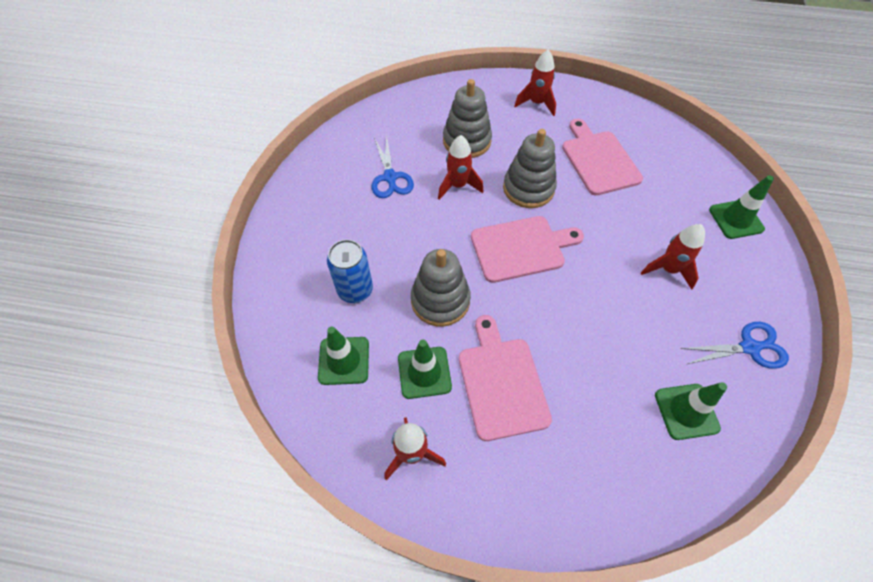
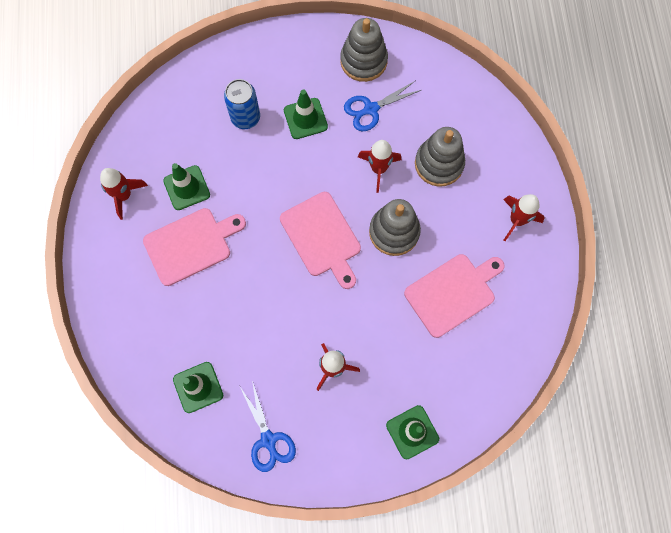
camera: 75 degrees right, 15 degrees up
green traffic cone [318,327,369,385] -> green traffic cone moved to [284,90,328,139]
grey stacking toy [411,249,471,327] -> grey stacking toy moved to [340,18,388,82]

